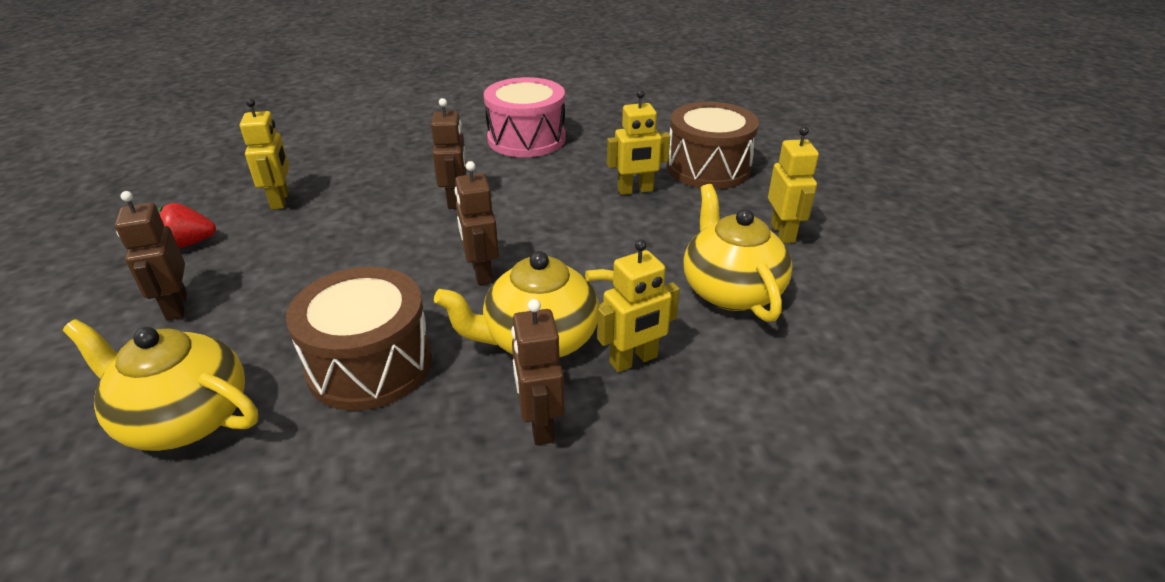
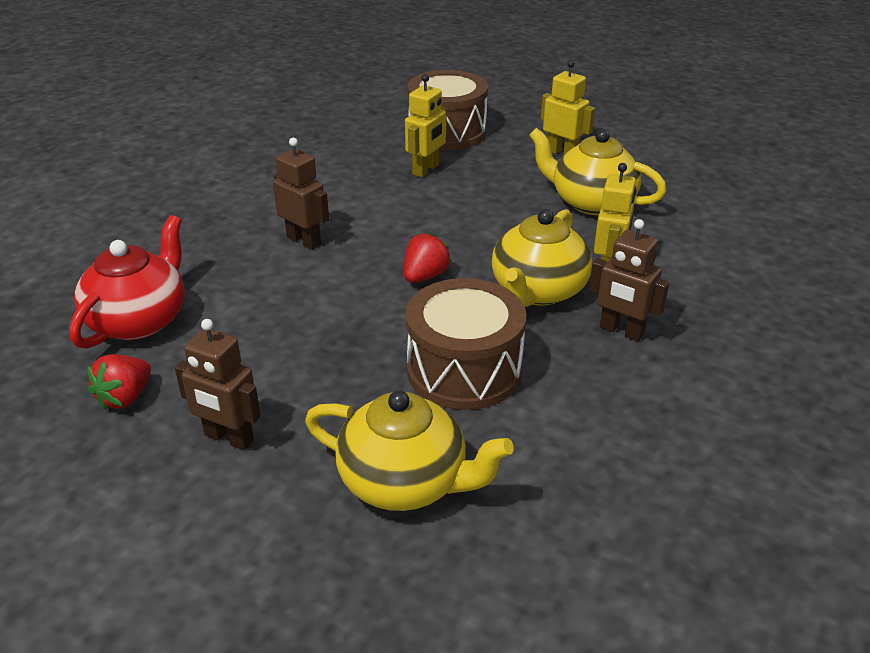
camera: 45 degrees left, 0 degrees up
yellow teapot [63,319,258,451] -> yellow teapot turned 135 degrees counterclockwise [305,390,514,511]
yellow robot [240,98,289,210] -> red teapot [69,215,185,349]
brown robot [455,161,499,285] -> red strawberry [404,232,452,283]
pink drum [484,77,565,157] -> none

